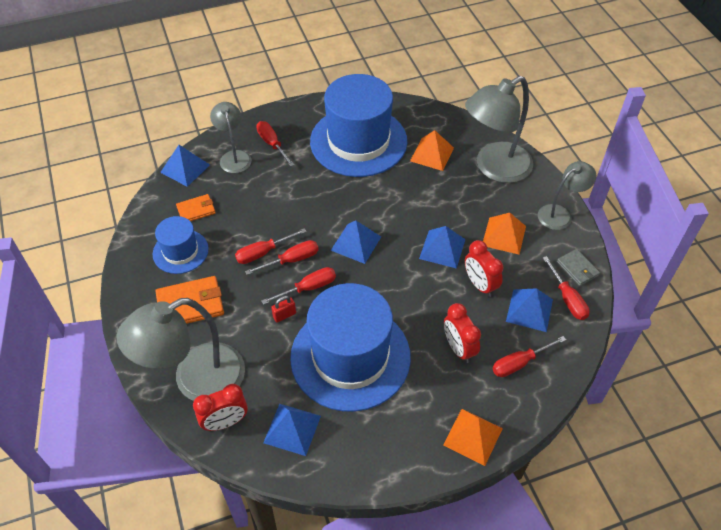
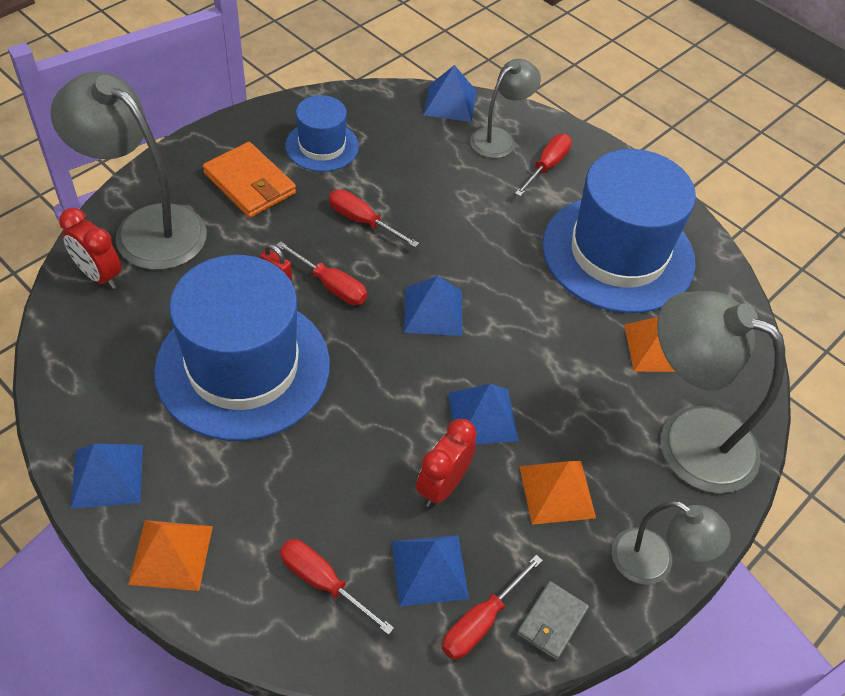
camera: 60 degrees right, 0 degrees up
orange wallet [176,194,216,221] -> none
red screwdriver [245,240,319,275] -> none
blue pyramid [263,404,321,456] -> blue pyramid moved to [71,444,143,509]
red clock [444,303,481,363] -> none

